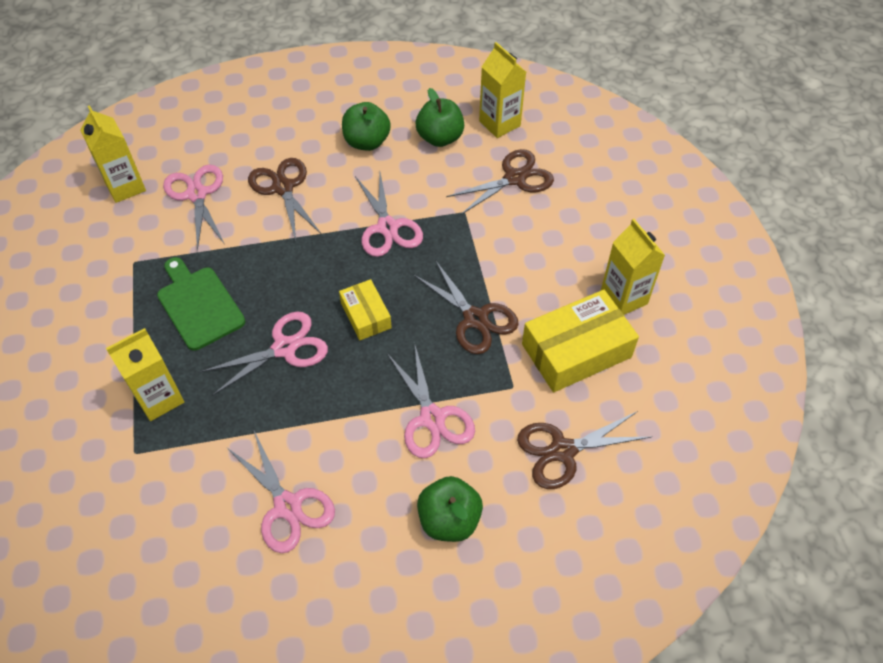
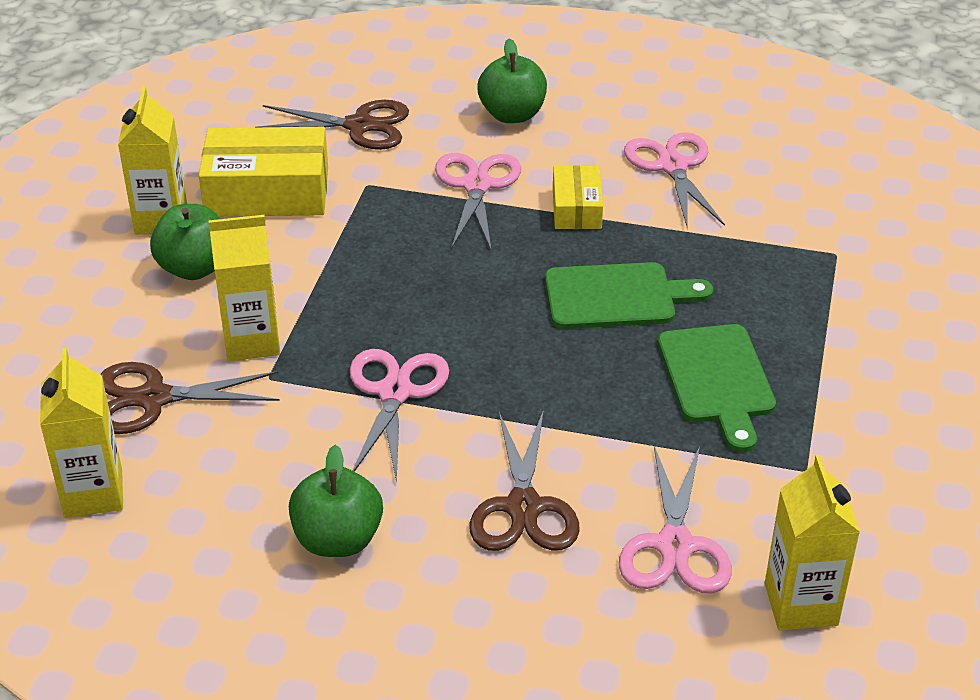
camera: 155 degrees left, 15 degrees down
yellow carton [106,328,184,421] -> yellow carton moved to [208,215,280,361]
pink scissors [200,311,328,396] -> green cutting board [545,262,713,329]
yellow box [339,279,392,340] -> yellow box moved to [553,166,603,229]
brown scissors [413,260,519,354] -> none
green apple [416,88,464,147] -> green apple moved to [150,204,220,280]

